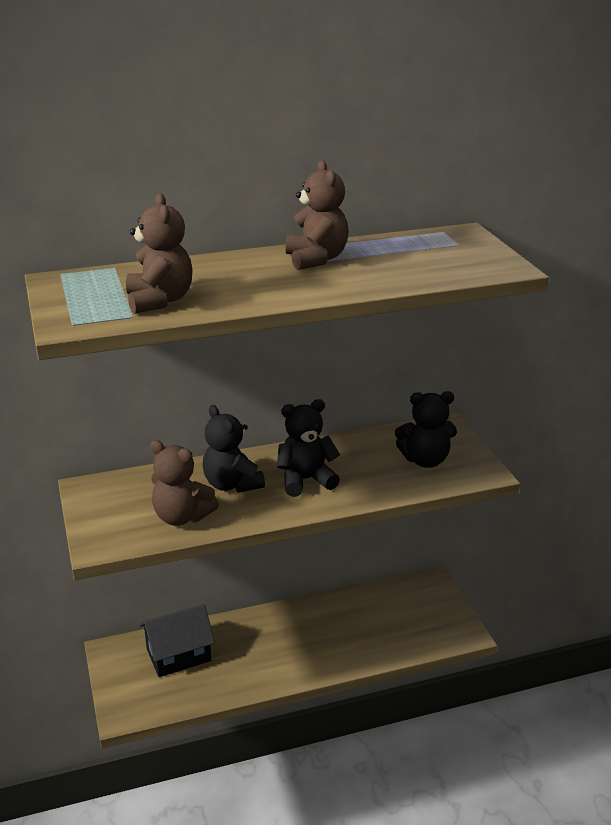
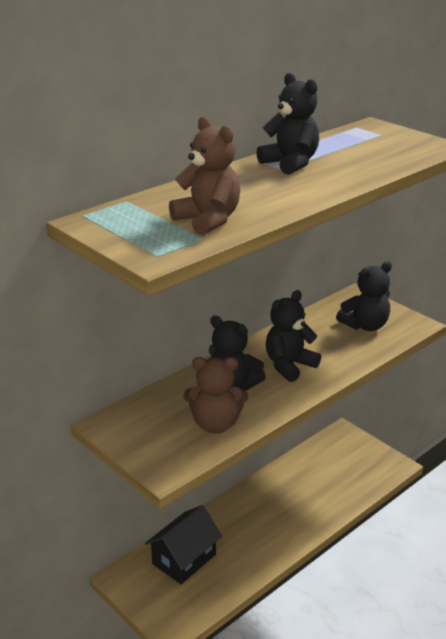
camera: 25 degrees left, 0 degrees up
brown teddy bear [286,160,349,270] -> black teddy bear [256,73,319,175]

